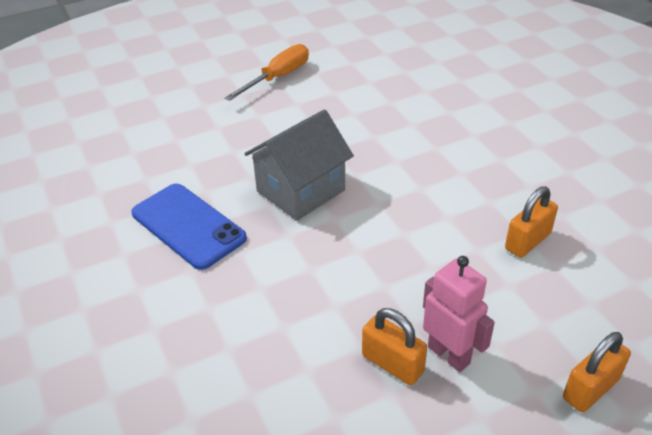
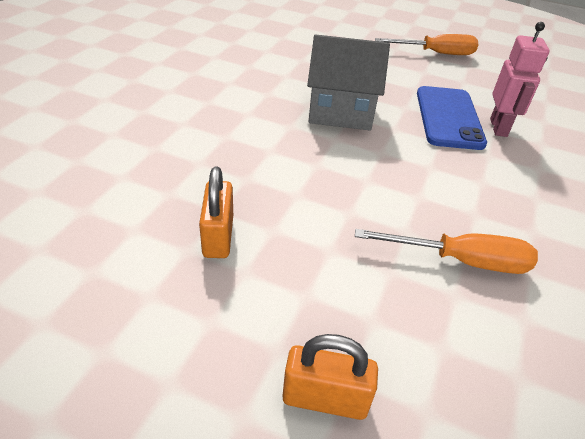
camera: 45 degrees right, 0 degrees up
blue phone [131,184,247,270] -> blue phone moved to [417,86,487,150]
pink robot [423,256,495,372] -> pink robot moved to [490,22,549,137]
orange padlock [505,186,558,258] -> orange screwdriver [355,229,538,274]

